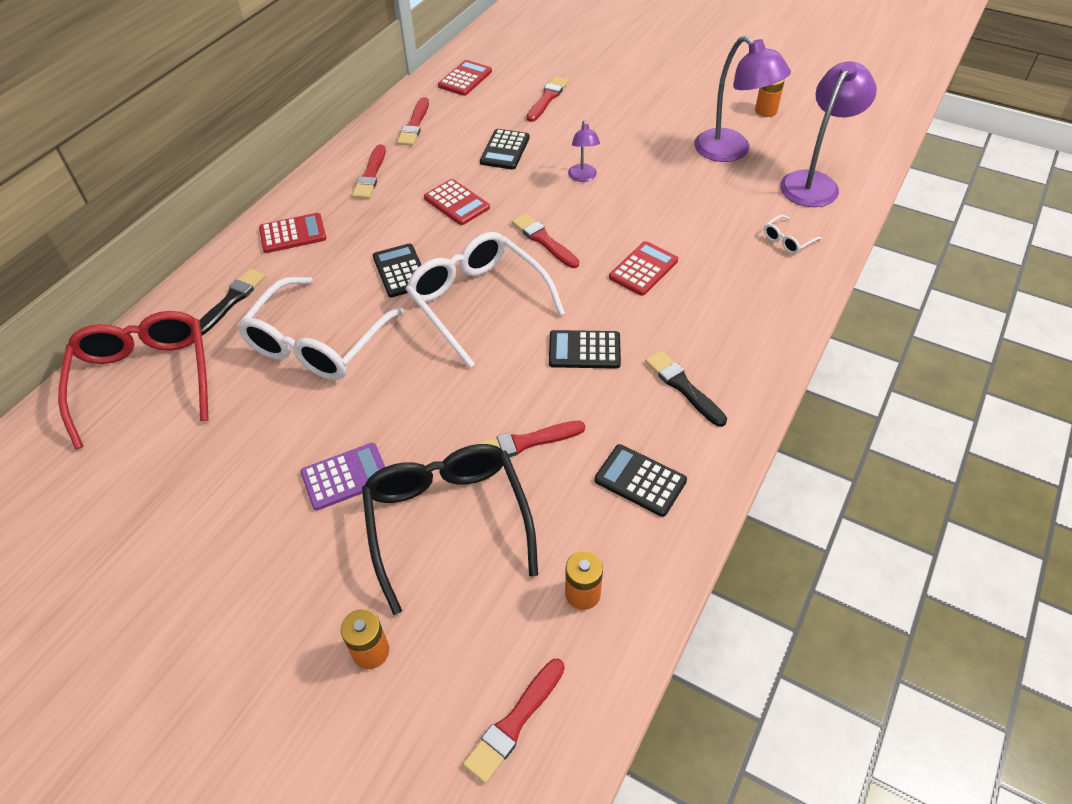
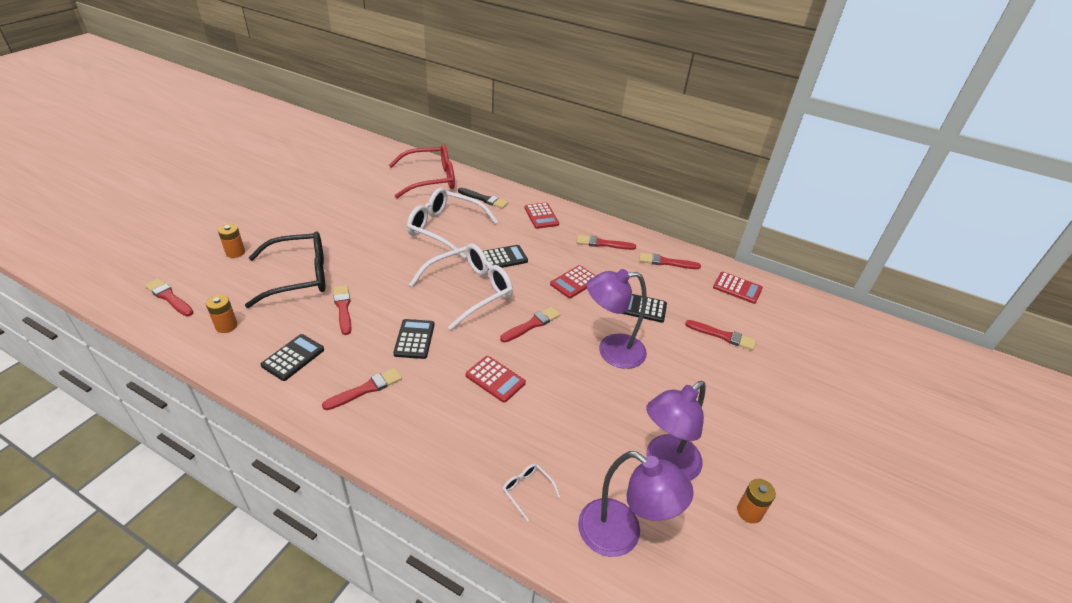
camera: 85 degrees right, 10 degrees down
purple calculator [300,443,385,510] -> none
purple lamp [568,120,600,182] -> purple lamp [587,269,647,369], size x1.95
black brush [645,350,727,427] -> red brush [322,368,402,410]

